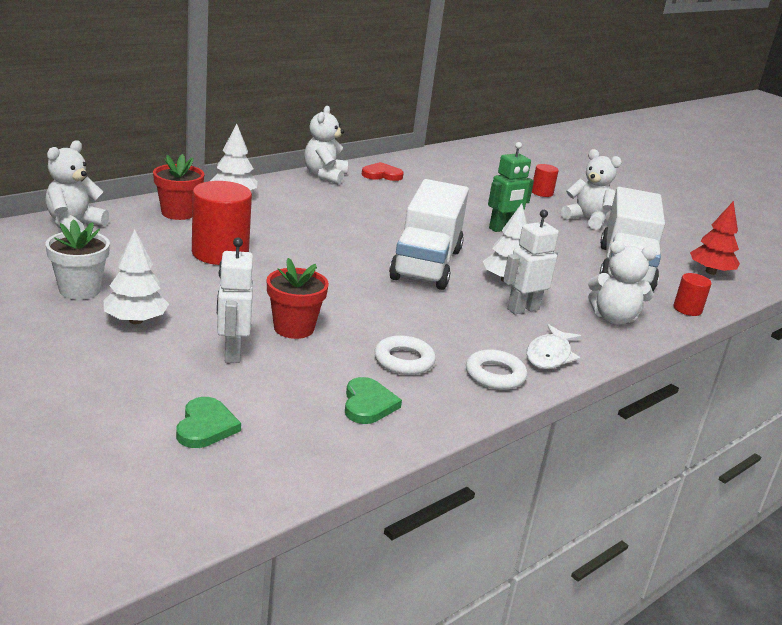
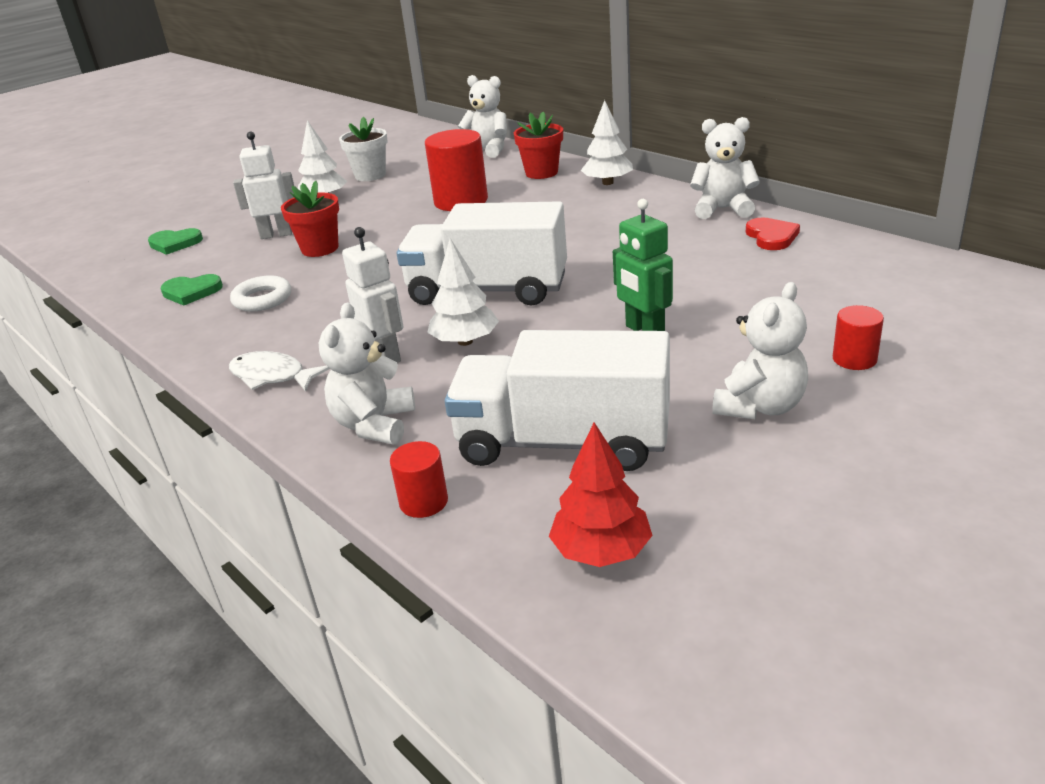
camera: 95 degrees right, 5 degrees up
white ring [466,349,527,390] -> none

